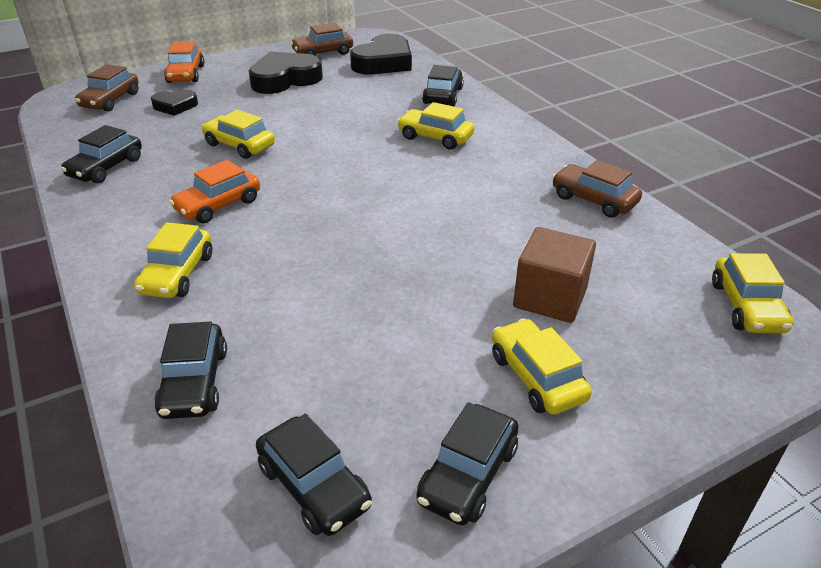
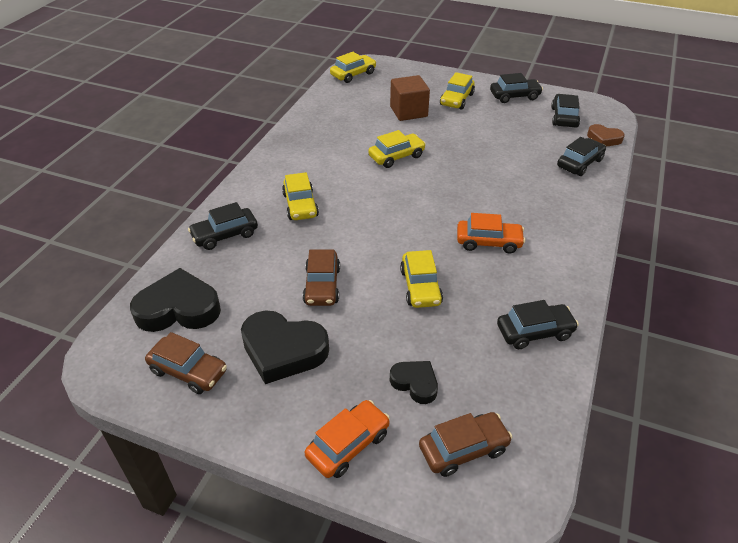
camera: 130 degrees left, 5 degrees up
yellow car [134,222,212,298] -> yellow car moved to [368,130,426,168]
brown car [552,160,642,218] -> brown car moved to [303,250,340,306]
none -> brown heart [587,124,625,147]

